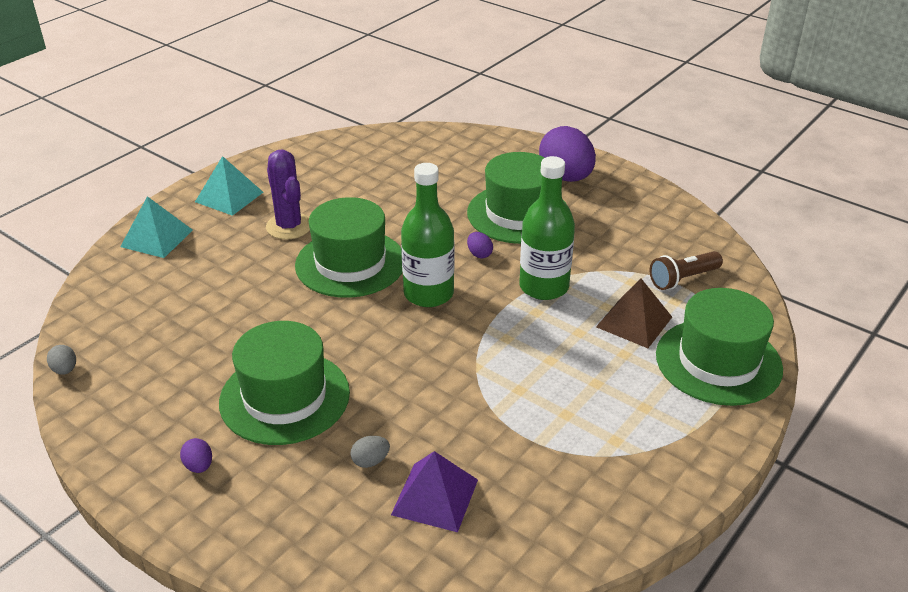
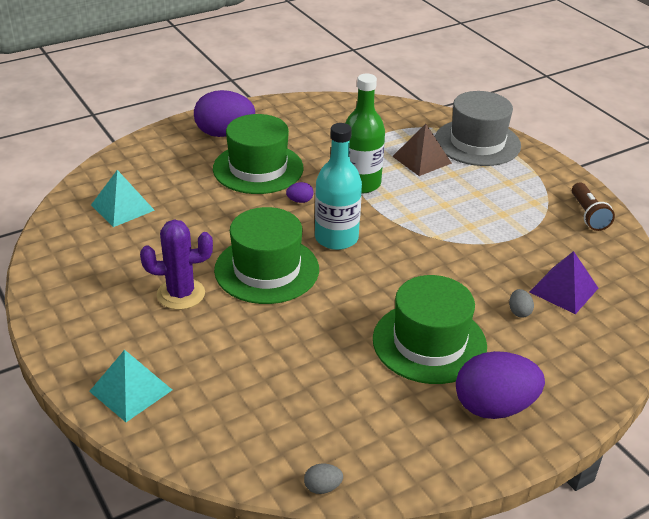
camera: 70 degrees left, 0 degrees up
purple egg [180,438,212,473] -> purple egg [456,351,545,419], size x2.44
turquoise pyramid [195,156,263,216] -> turquoise pyramid moved to [91,170,155,227]
green bottle [401,163,454,307] -> turquoise bottle [315,123,362,250]
brown flashlight [650,251,723,290] -> brown flashlight moved to [572,183,615,231]
green hat [656,288,783,406] -> grey hat [435,91,521,166]

